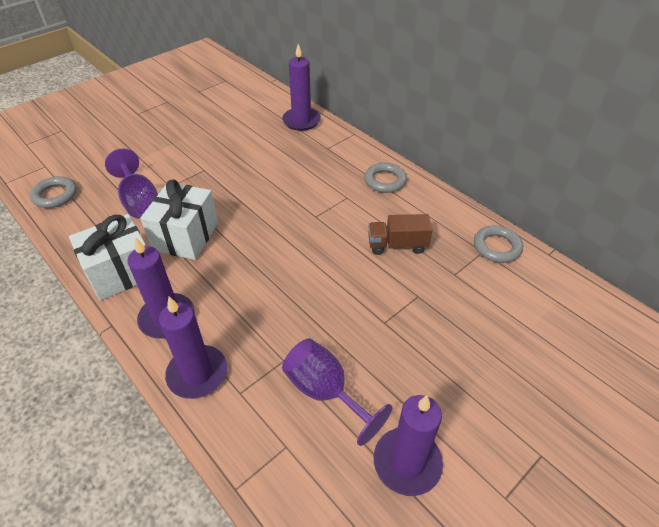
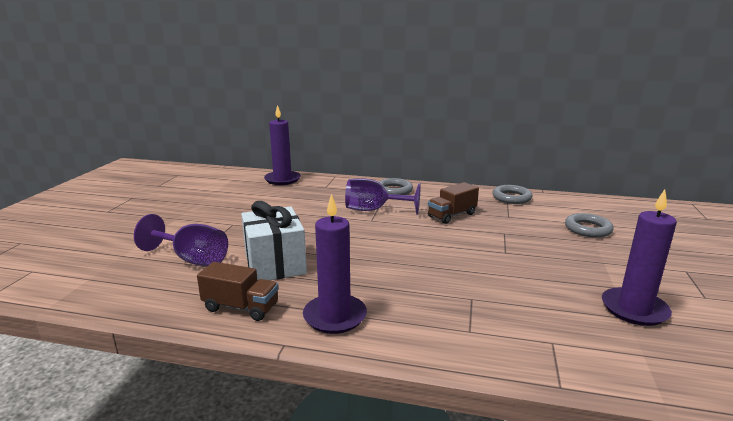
camera: 35 degrees left, 25 degrees down
grey ring [30,176,77,208] -> grey ring moved to [565,213,614,238]
white gift [69,214,146,301] -> brown truck [197,262,279,321]
purple candle [159,297,227,399] -> none
purple goblet [282,338,392,446] -> purple goblet moved to [345,178,421,215]

